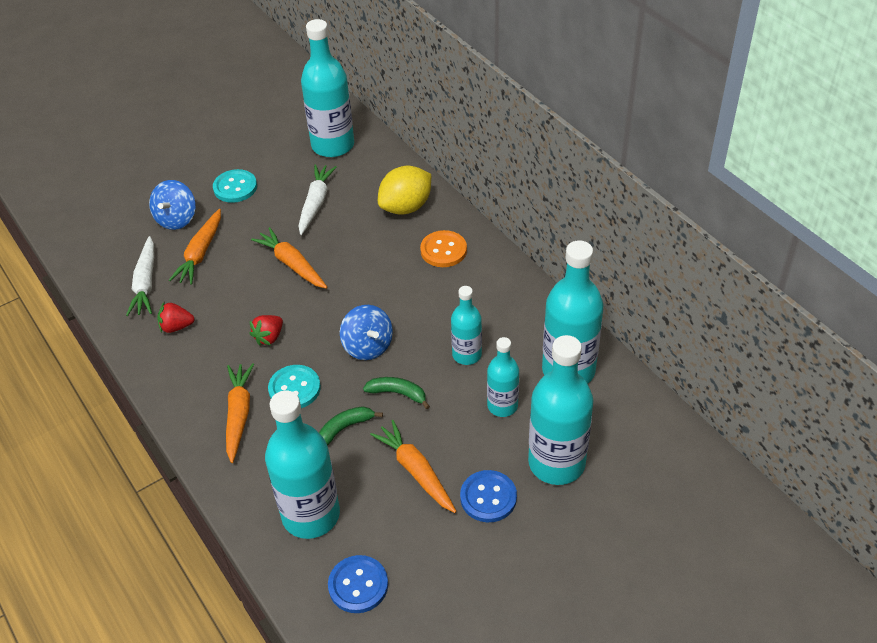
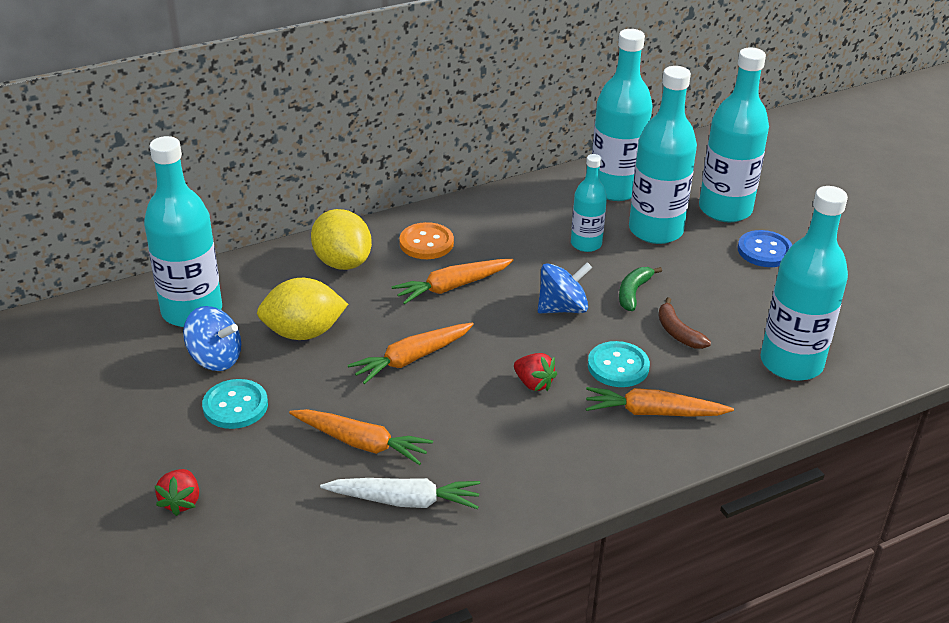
camera: 85 degrees left, 10 degrees down
blue spinning top [149,180,196,230] -> blue spinning top moved to [183,306,241,371]
red strawberry [157,302,195,333] -> red strawberry moved to [154,469,199,516]
white carrot [299,164,337,235] -> yellow lemon [257,278,348,340]
green banana [319,406,383,446] -> brown banana [658,297,711,349]
blue button [328,555,388,613] -> none
orange carrot [370,420,457,513] -> orange carrot moved to [391,259,514,304]
turquoise bottle [487,337,519,417] -> turquoise bottle [629,66,697,244], size x1.77

